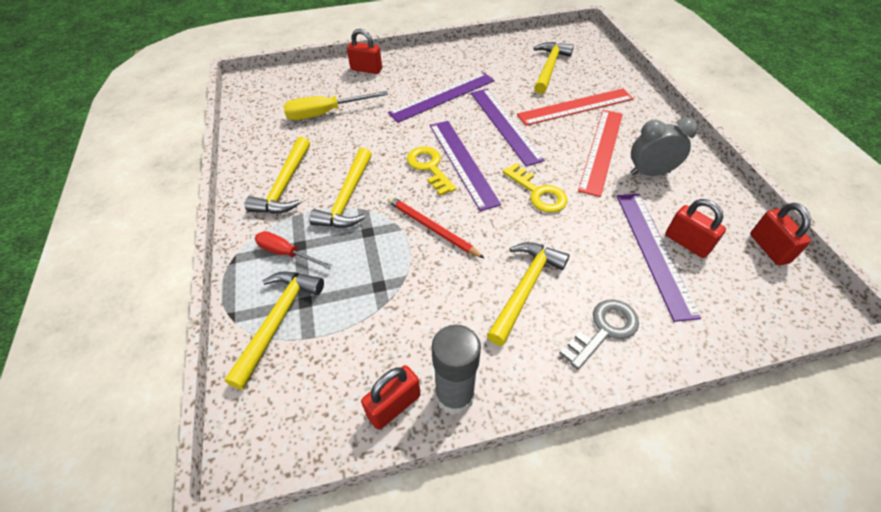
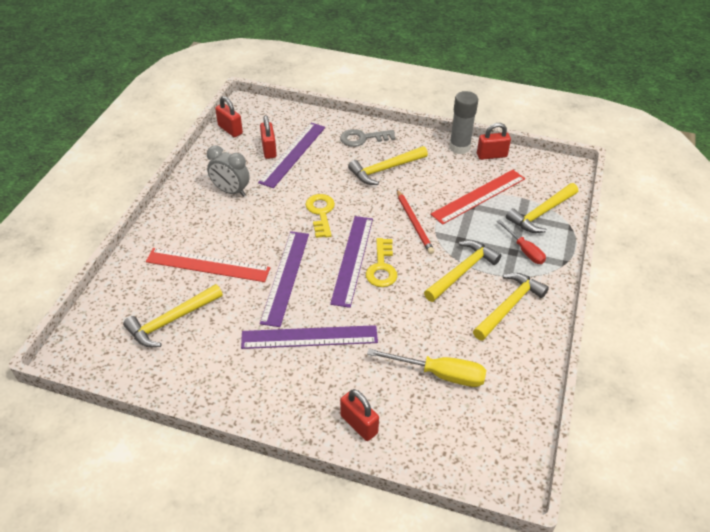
camera: 150 degrees left, 5 degrees down
red ruler [578,110,623,197] -> red ruler moved to [431,170,525,225]
red padlock [750,203,811,265] -> red padlock turned 60 degrees counterclockwise [215,96,243,137]

